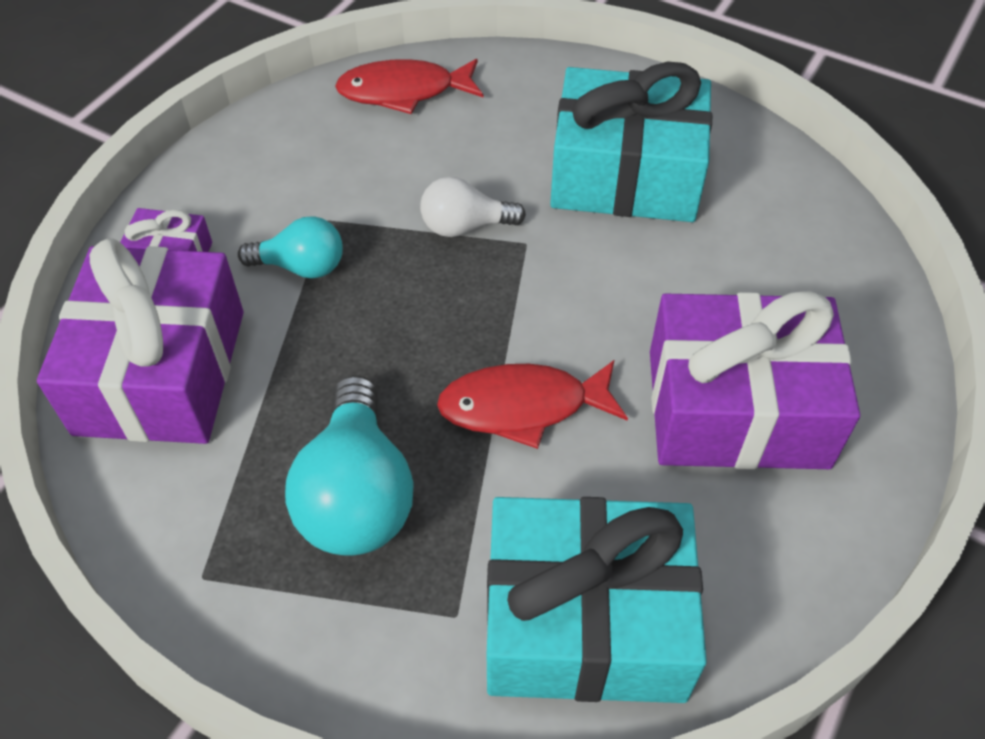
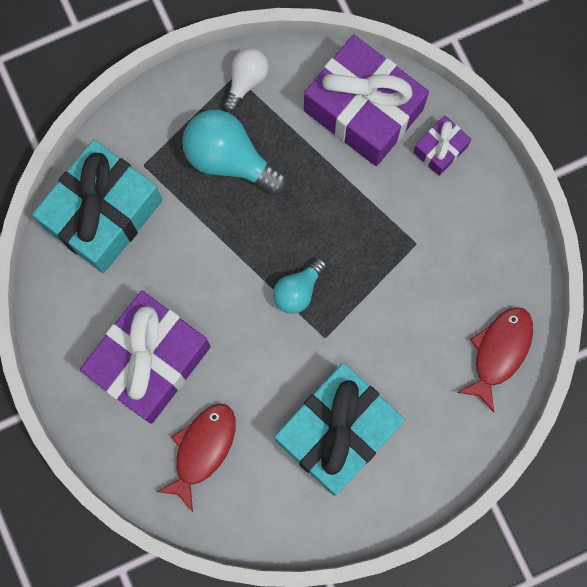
camera: 125 degrees right, 25 degrees up
turquoise light bulb [238,216,343,279] -> turquoise light bulb moved to [273,258,327,314]
white light bulb [420,177,526,237] -> white light bulb moved to [224,48,269,112]
red fish [437,360,628,449] -> red fish moved to [156,404,236,512]

